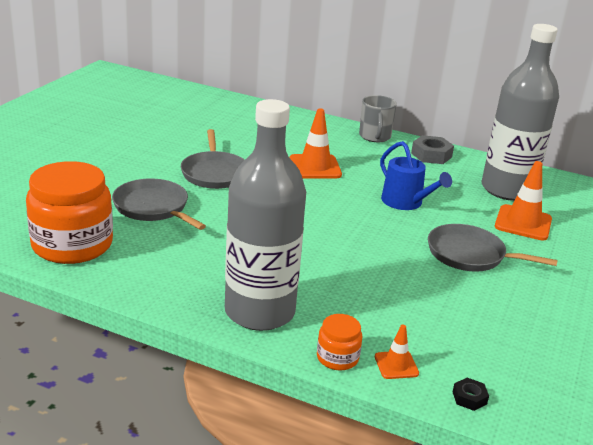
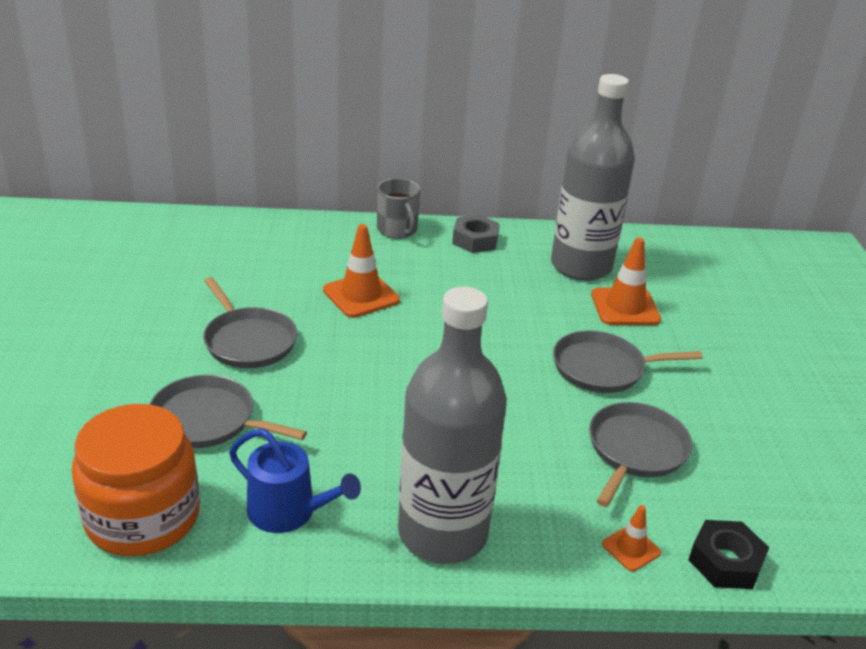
camera: 25 degrees left, 5 degrees up
orange jar [317,314,362,370] -> none
blue watering can [380,141,452,210] -> blue watering can moved to [229,429,361,533]
black nut [453,378,489,411] -> black nut [689,520,769,589], size x1.84
none -> grey pan [589,402,692,507]

